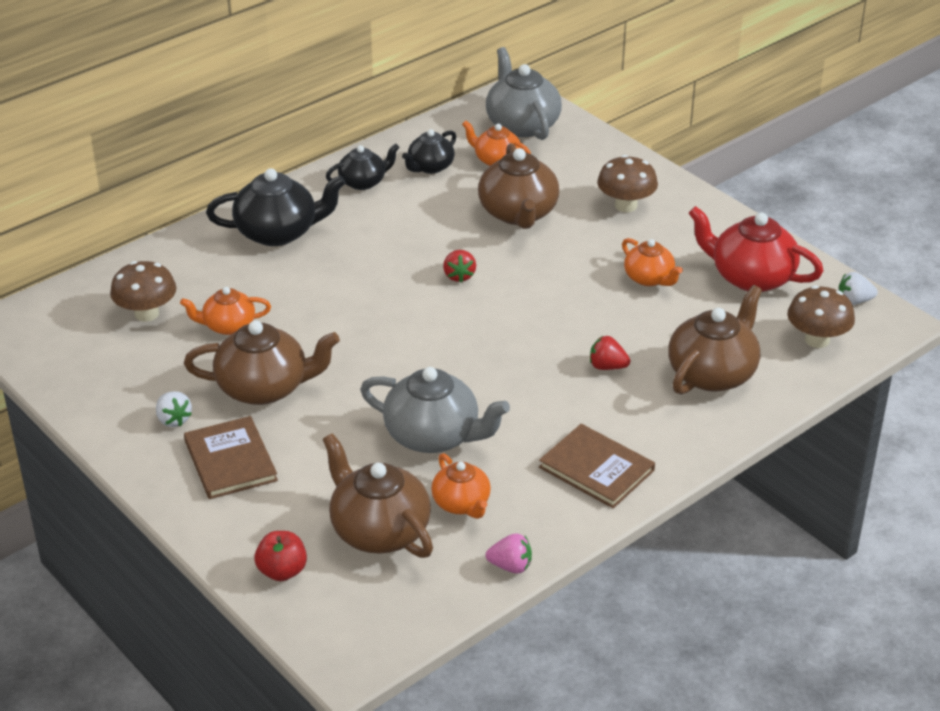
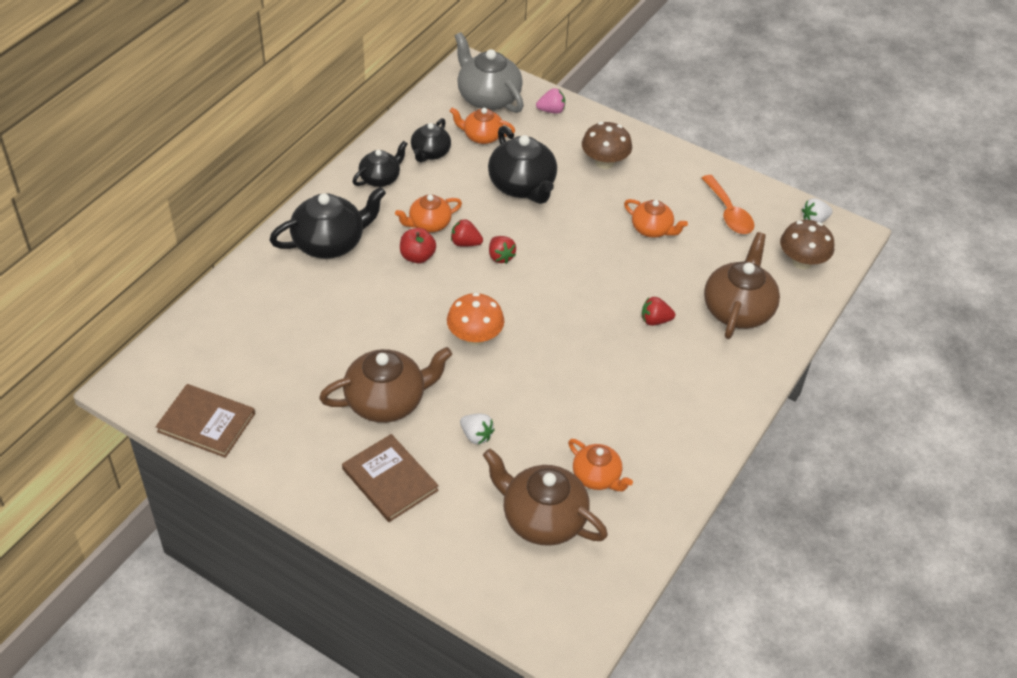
camera: 20 degrees left, 10 degrees up
brown mushroom [110,261,177,322] -> none
white strawberry [156,391,192,427] -> white strawberry moved to [460,413,495,444]
orange teapot [180,287,271,335] -> orange teapot moved to [395,194,462,232]
red apple [254,531,307,581] -> red apple moved to [400,228,436,264]
grey teapot [360,367,510,453] -> none
brown teapot [478,143,559,229] -> black teapot [488,126,557,204]
pink strawberry [486,534,532,573] -> pink strawberry moved to [536,88,565,114]
brown book [539,424,655,509] -> brown book moved to [156,384,255,458]
red teapot [689,206,823,292] -> orange spoon [702,175,755,234]
none -> orange mushroom [447,293,504,346]
none -> red strawberry [451,219,483,246]

